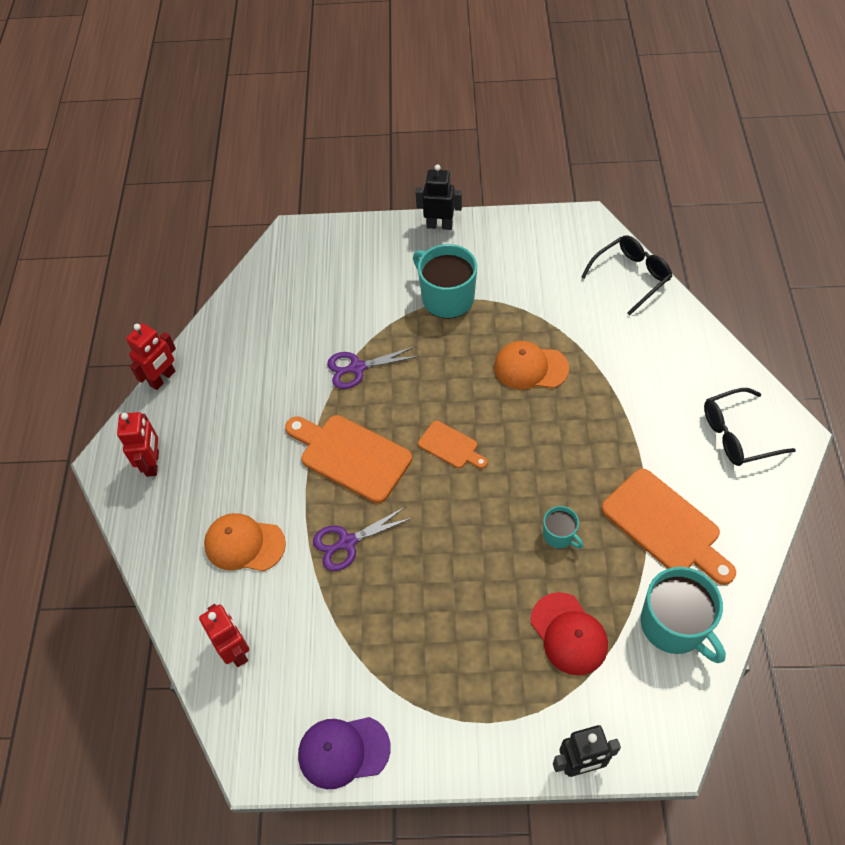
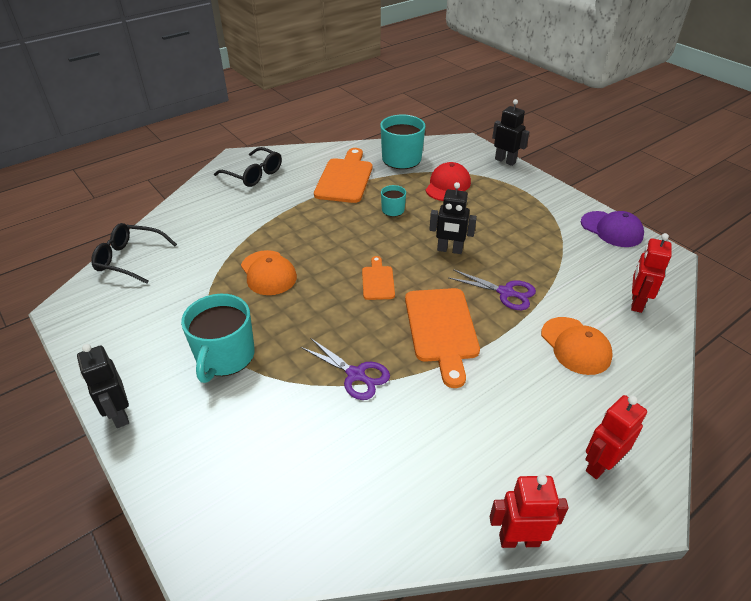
camera: 130 degrees left, 15 degrees down
none -> black robot [429,182,477,254]

